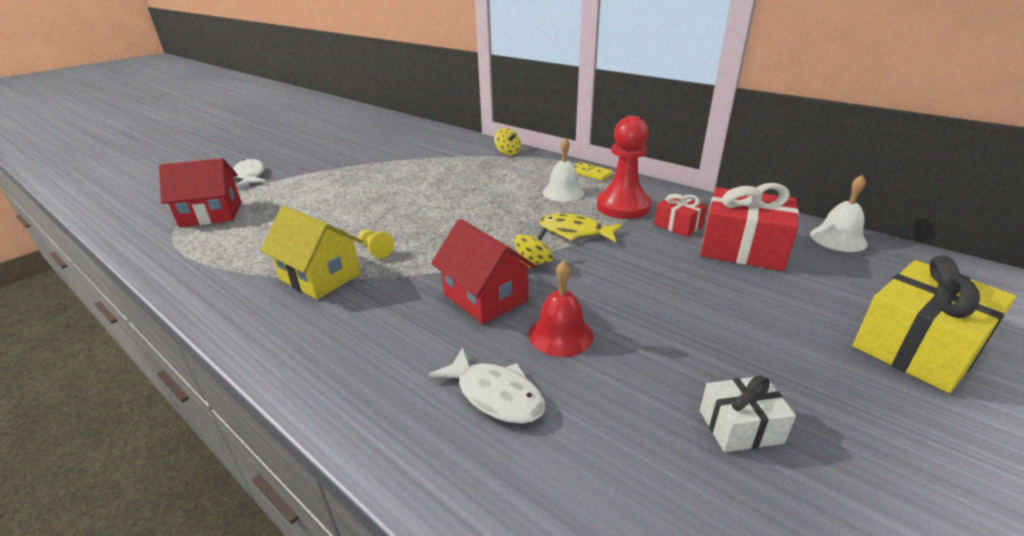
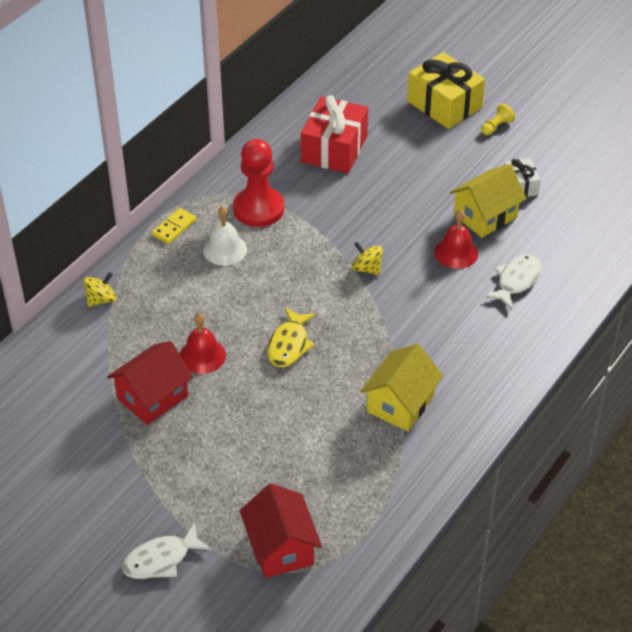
camera: 95 degrees left, 15 degrees up
yellow pawn [358,230,394,258] -> yellow pawn moved to [481,104,515,135]
red house [431,219,537,324] -> red house moved to [107,341,193,425]
yellow fish [539,213,622,242] -> yellow fish moved to [267,307,316,367]
red gift [654,194,708,237] -> none
white bell [810,175,868,252] -> none
none -> red bell [180,313,226,374]
none -> yellow house [450,164,527,238]

